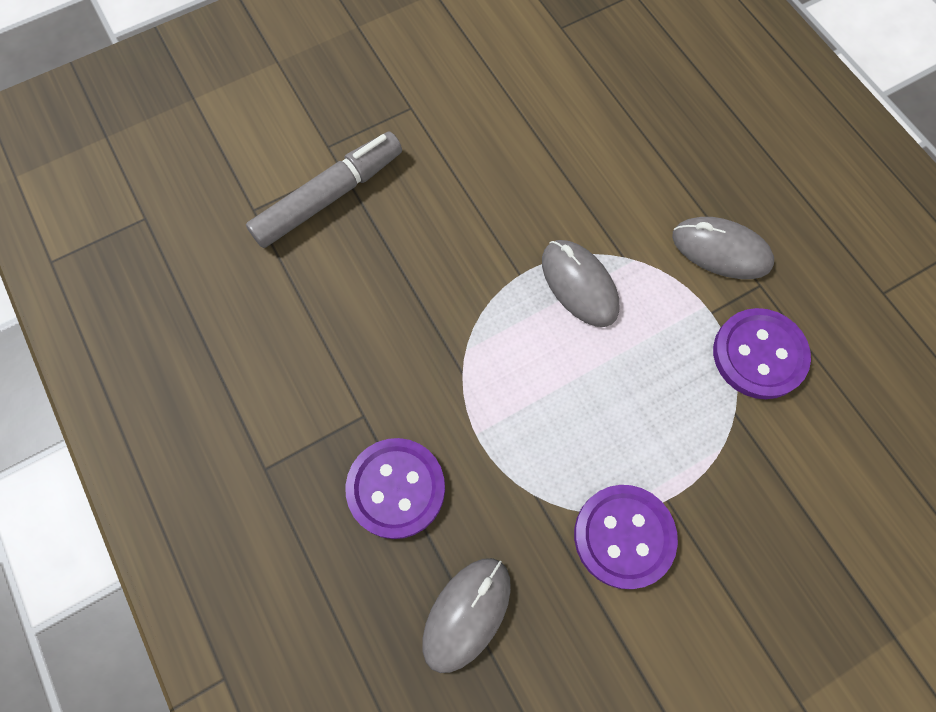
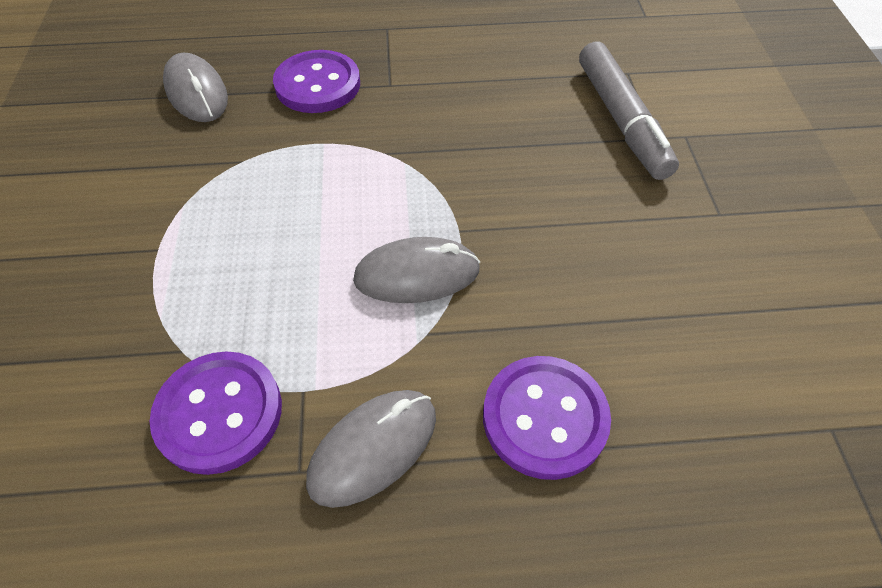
camera: 115 degrees right, 15 degrees down
purple button [574,485,678,589] -> purple button moved to [483,356,611,480]

